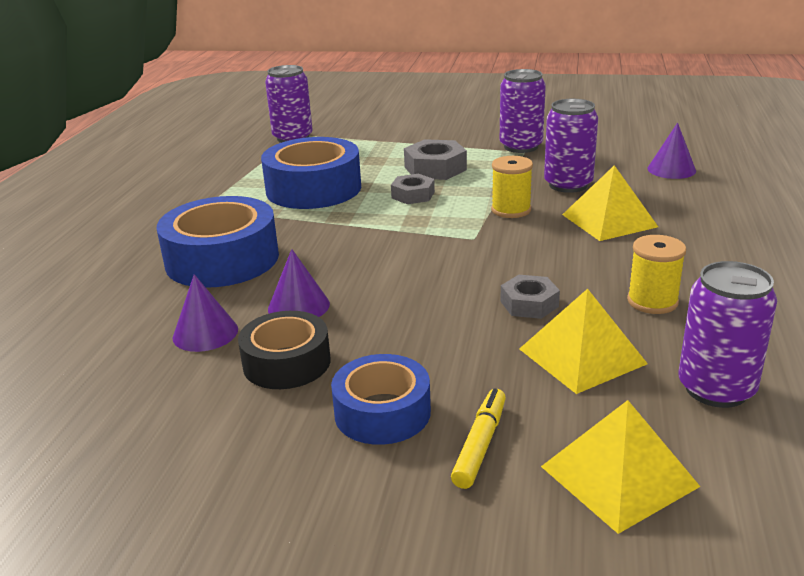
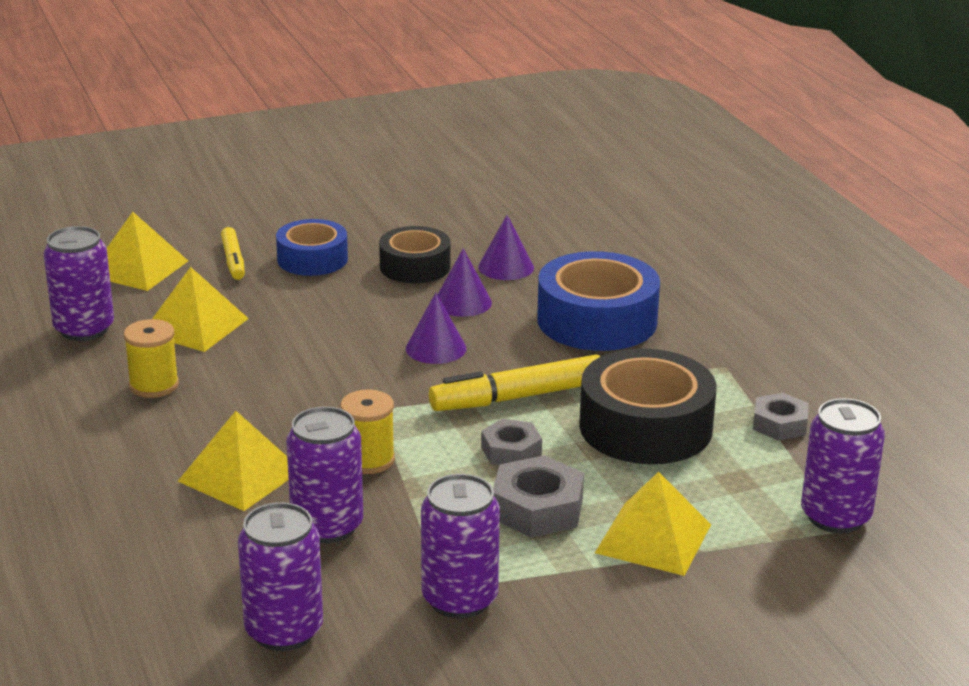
camera: 145 degrees right, 0 degrees up
blue tape [261,137,361,209] -> black tape [579,349,716,464]
grey nut [500,275,560,319] -> grey nut moved to [753,393,809,441]
purple cone [647,123,696,179] -> purple cone moved to [406,293,466,364]
none -> purple can [238,502,323,651]
none -> yellow marker [429,355,601,411]
none -> yellow pyramid [595,472,711,576]

